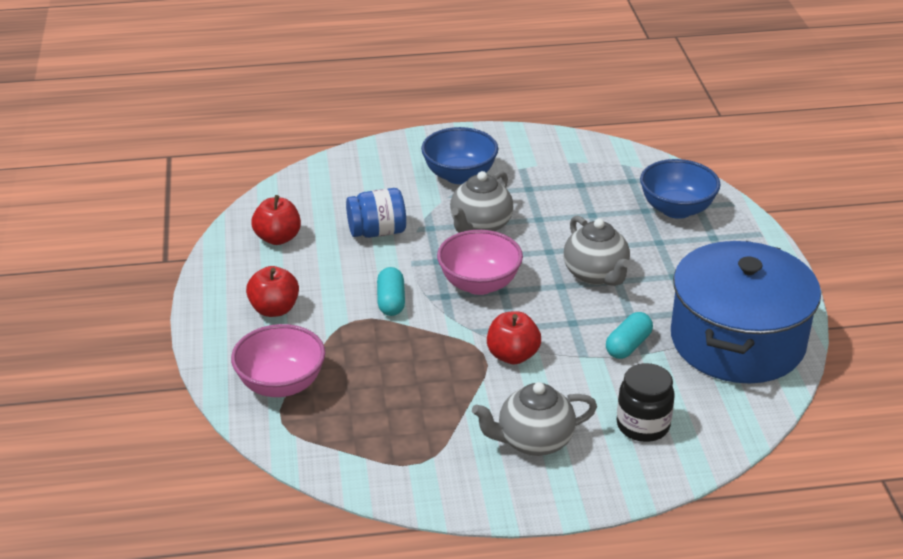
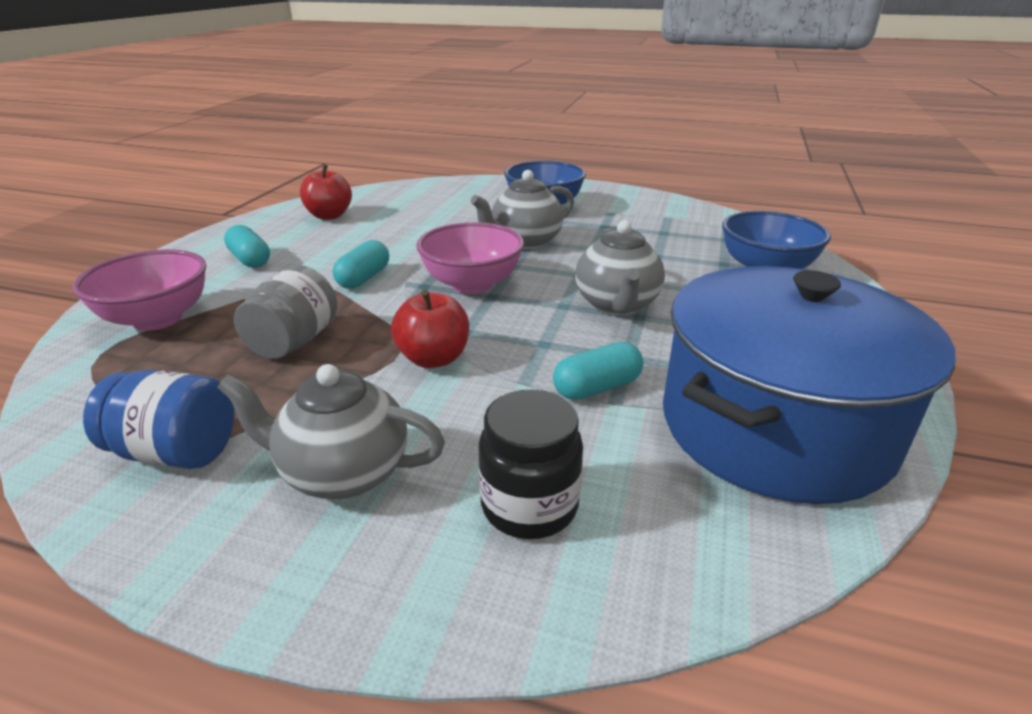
camera: 25 degrees right, 5 degrees down
red apple [246,266,299,317] -> turquoise capsule [224,225,270,268]
blue jar [346,188,406,238] -> blue jar moved to [83,370,234,469]
none -> grey jar [234,265,337,359]

